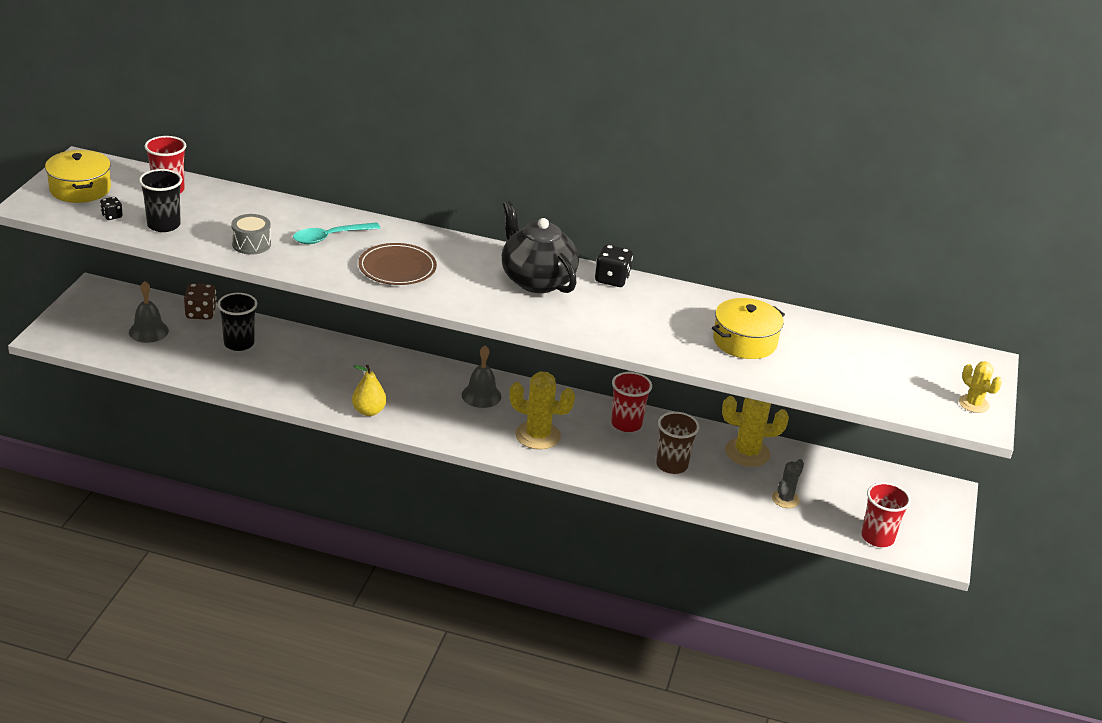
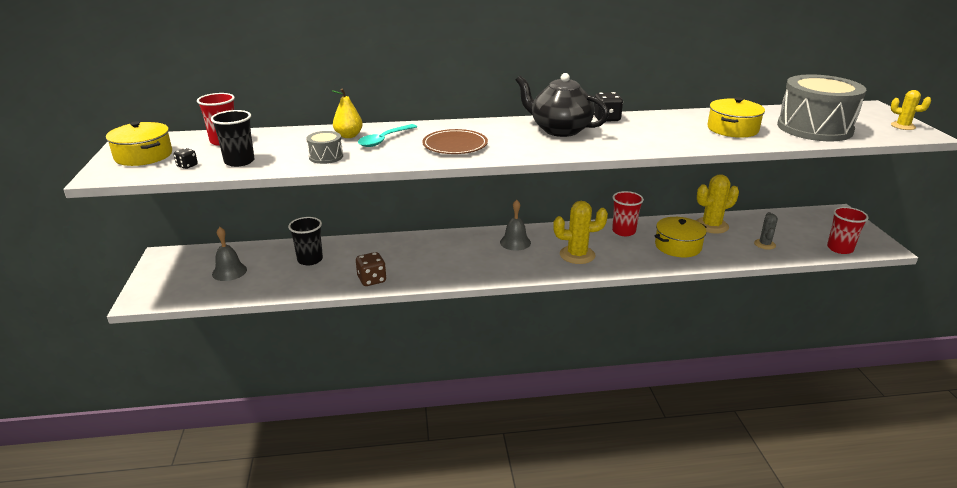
camera: 20 degrees left, 5 degrees down
brown dice [184,283,217,320] -> brown dice moved to [356,252,387,286]
yellow pear [352,365,387,416] -> yellow pear moved to [331,89,363,138]
brown cup [656,412,699,474] -> yellow pot [654,217,707,257]
none -> grey drum [777,75,866,141]

